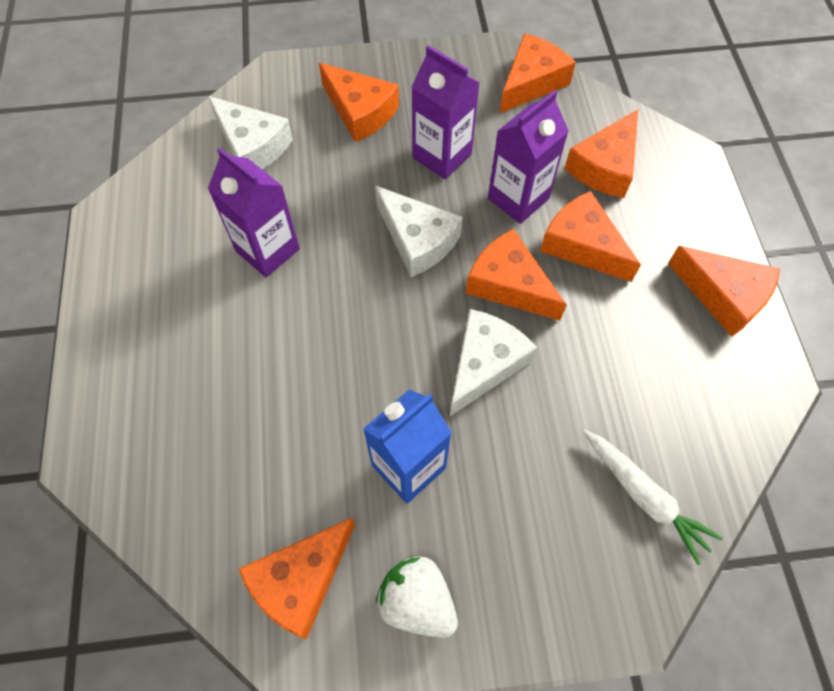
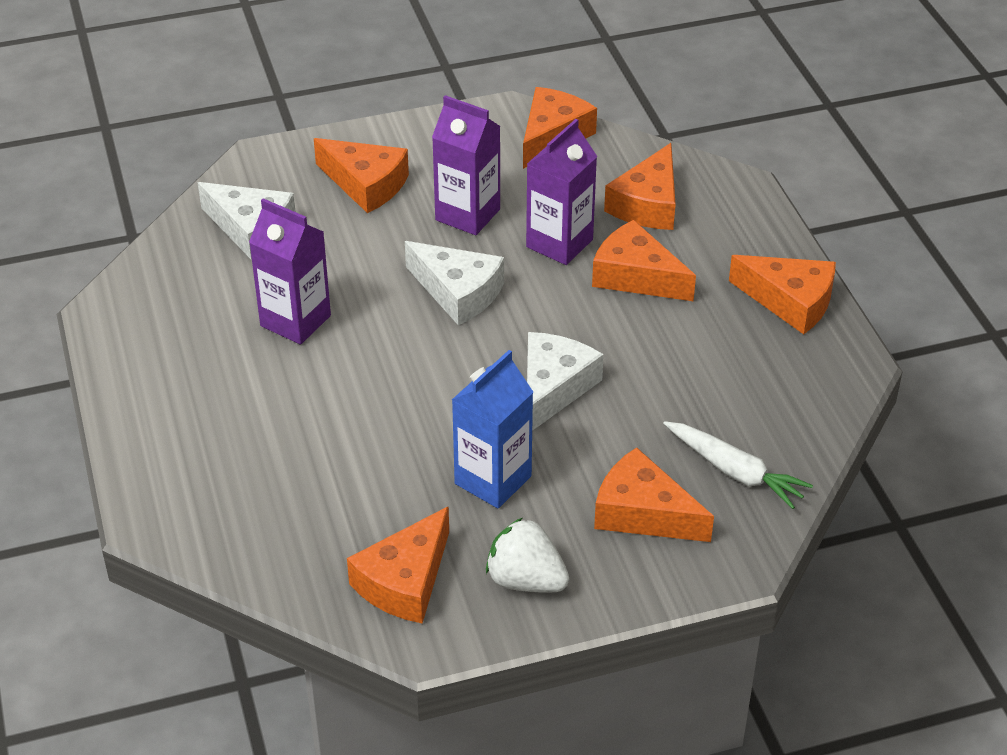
camera: 10 degrees left, 20 degrees down
orange cheese [466,229,566,321] -> orange cheese moved to [594,447,714,542]

